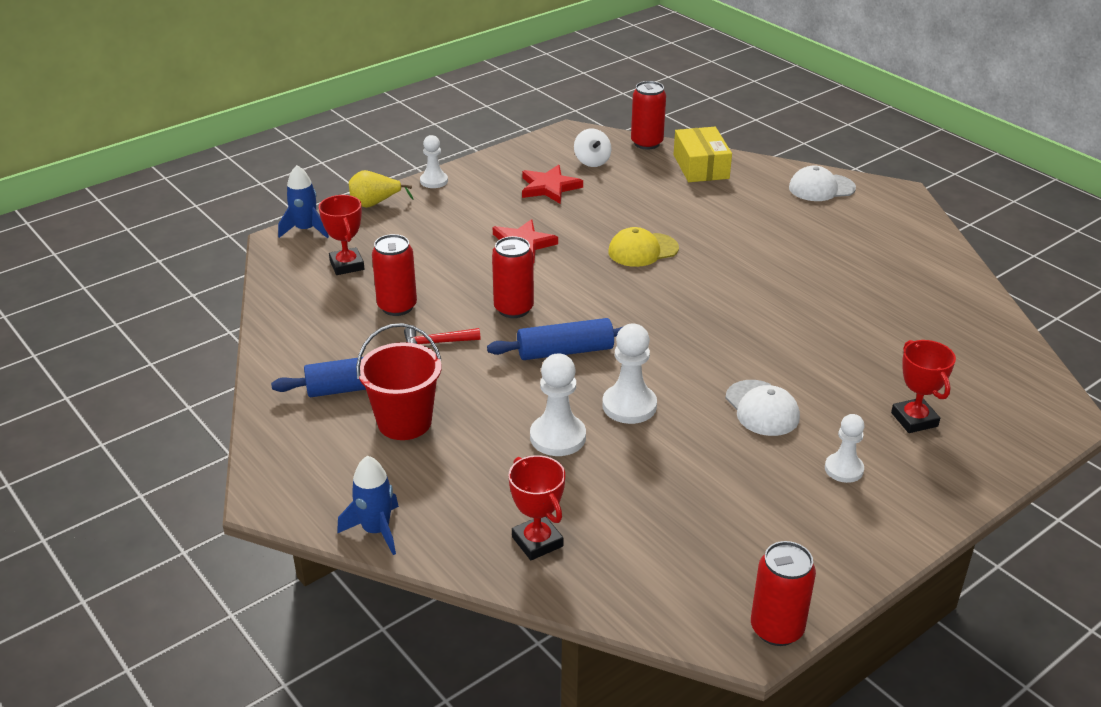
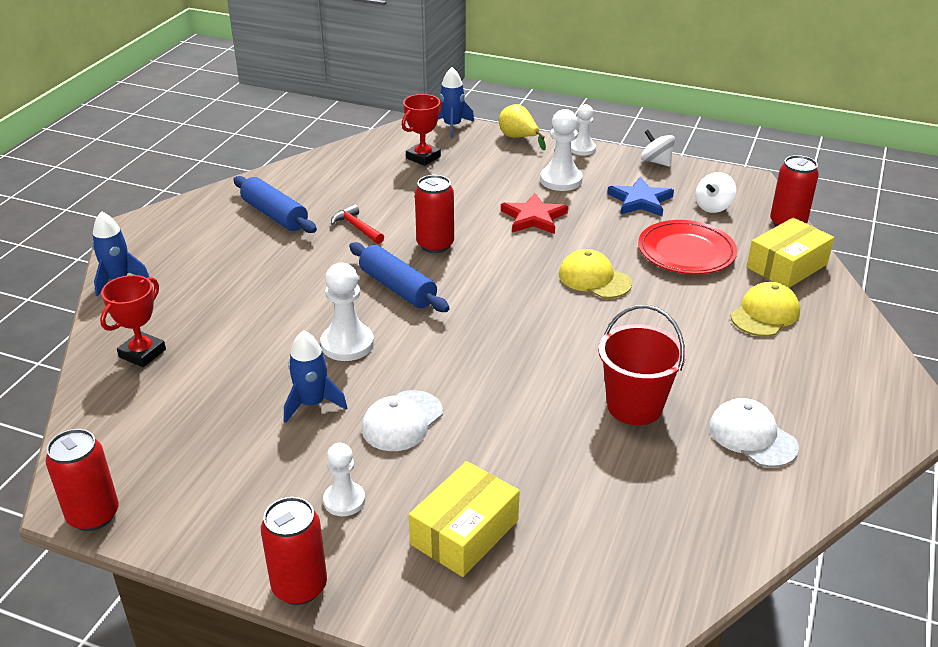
camera: 60 degrees right, 0 degrees up
red bucket [356,323,441,440] -> red bucket moved to [598,305,686,425]
red can [372,234,417,316] -> red can moved to [261,497,327,605]
red star [522,165,583,204] -> blue star [607,177,674,216]
white pawn [530,354,586,456] -> white pawn moved to [540,109,583,191]
white cap [789,166,856,201] -> white cap moved to [709,398,799,467]
red trophy [891,340,956,433] -> yellow box [409,461,520,577]
none -> blue rocket [284,330,347,423]
none -> red plate [638,220,737,274]
none -> white spinning top [641,130,675,167]
none -> yellow cap [730,282,800,336]

